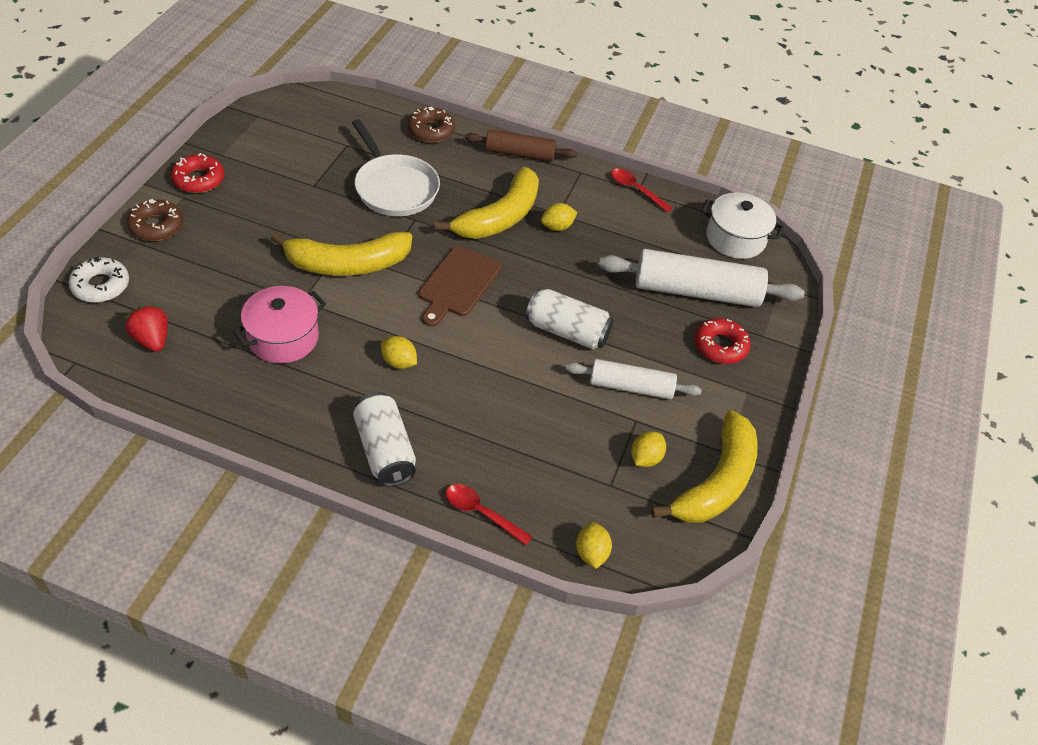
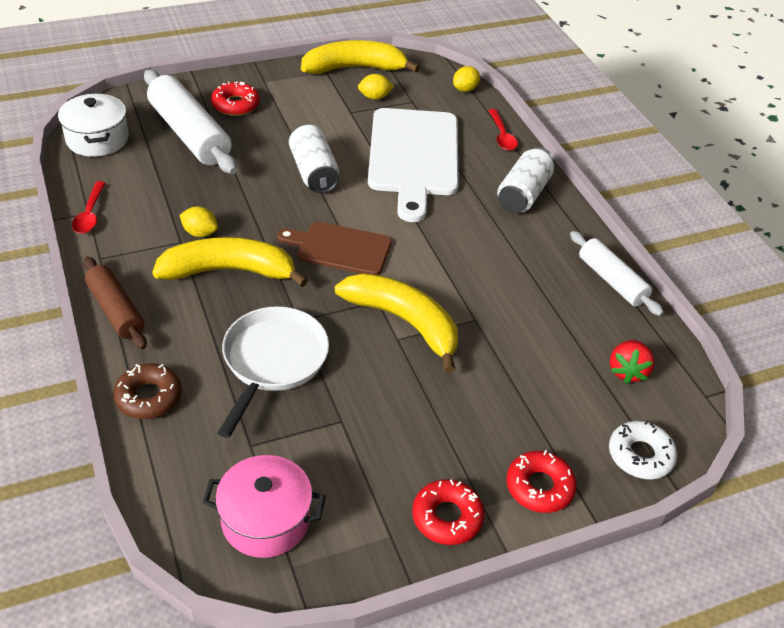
camera: 130 degrees left, 5 degrees down
brown donut [127,199,183,241] -> red donut [506,450,577,513]
pink pot [233,286,326,364] -> pink pot moved to [202,455,326,558]
yellow lemon [381,336,417,369] -> none
brown cutting board [419,246,501,327] -> brown cutting board turned 150 degrees counterclockwise [277,222,392,275]
white rolling pin [565,359,702,399] -> white rolling pin moved to [570,231,664,316]
none -> white cutting board [368,108,459,222]

